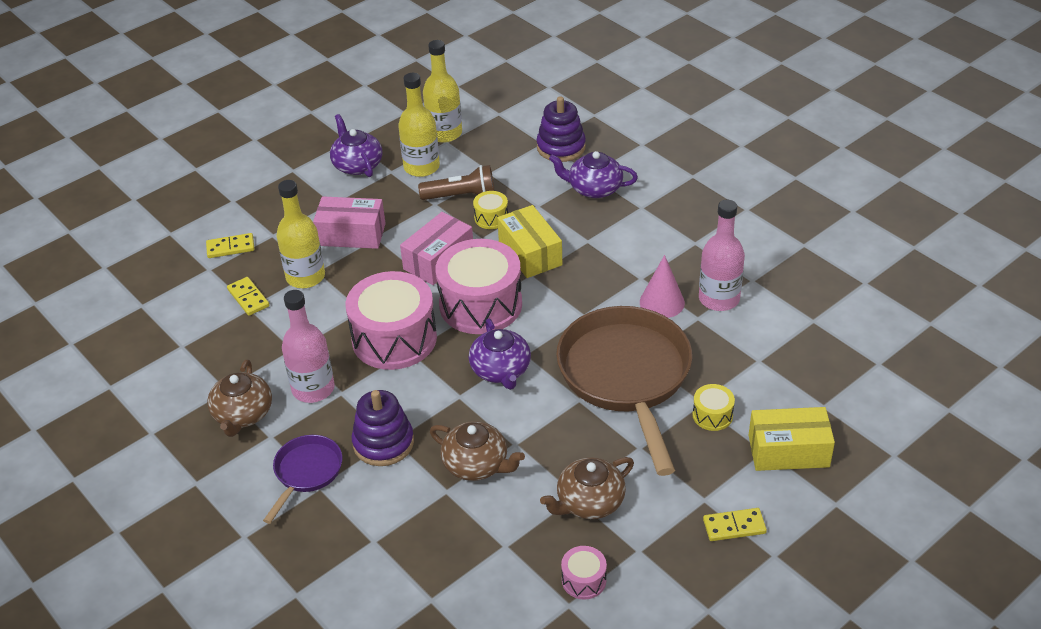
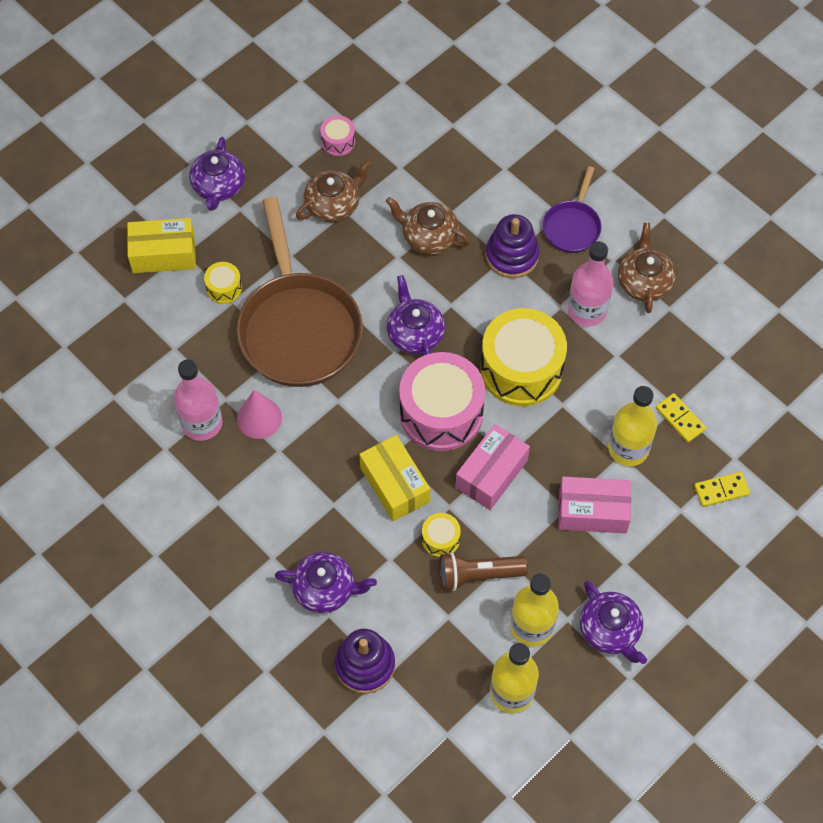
camera: 175 degrees right, 20 degrees up
pink drum [345,271,437,370] -> yellow drum [481,308,567,406]
yellow domino [703,508,767,541] -> purple teapot [189,137,245,211]

